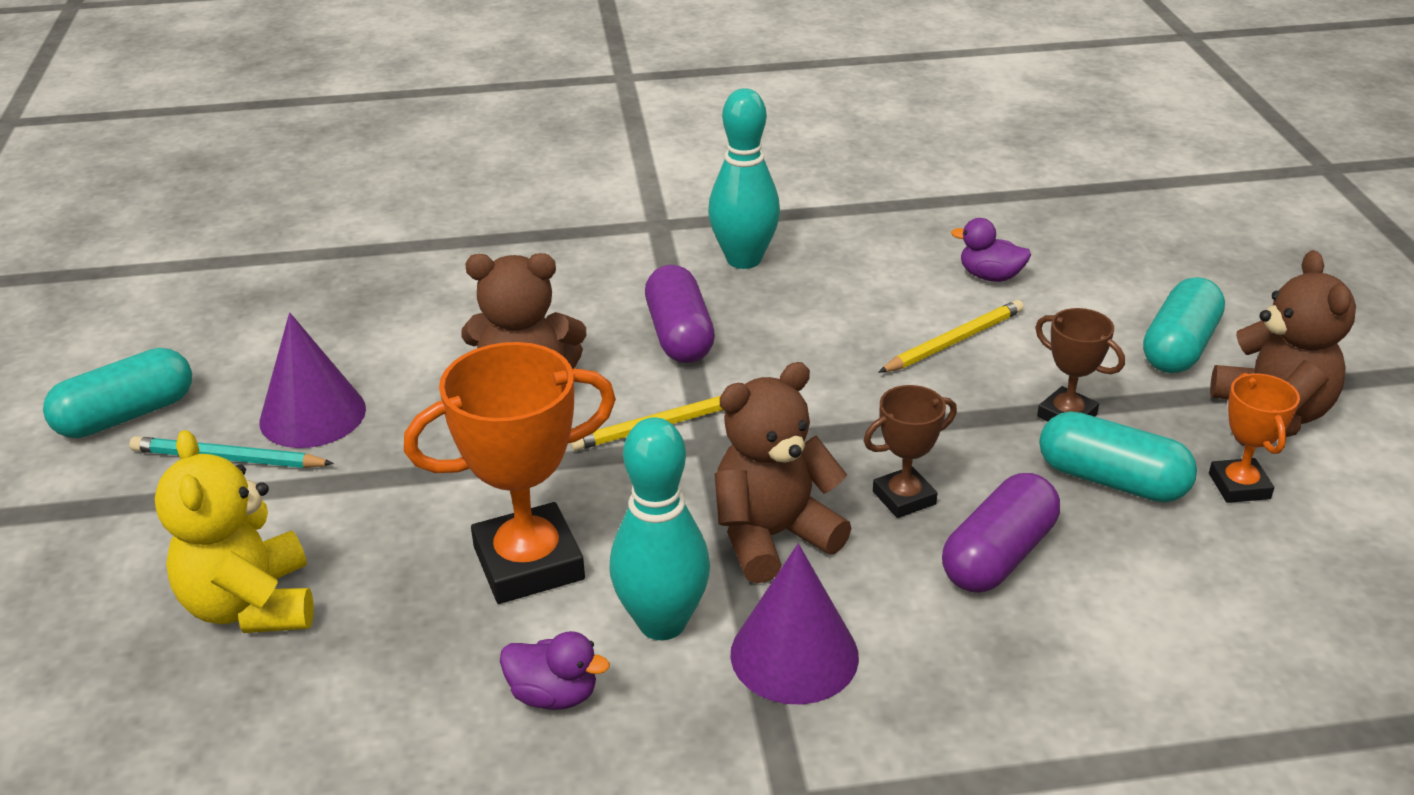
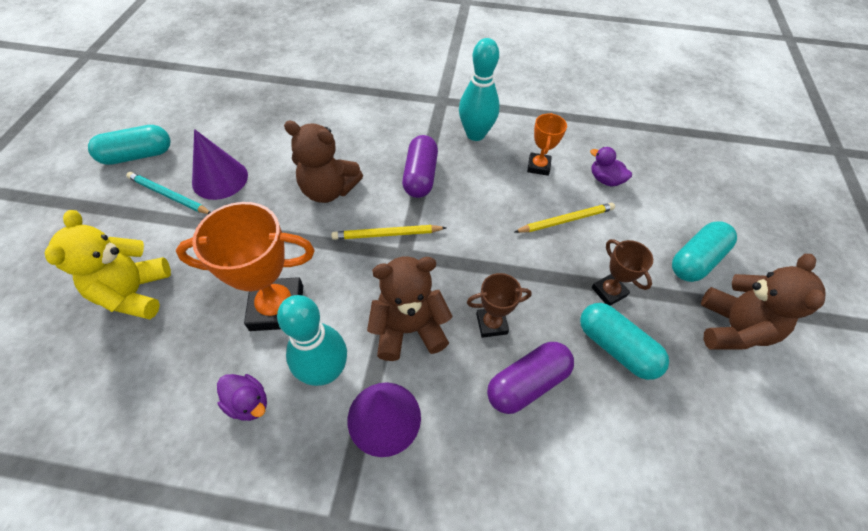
camera: 15 degrees right, 20 degrees up
orange trophy [1209,373,1300,503] -> orange trophy moved to [527,113,567,176]

